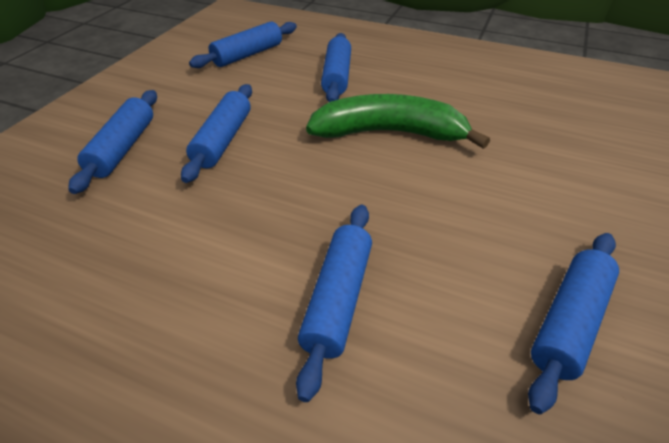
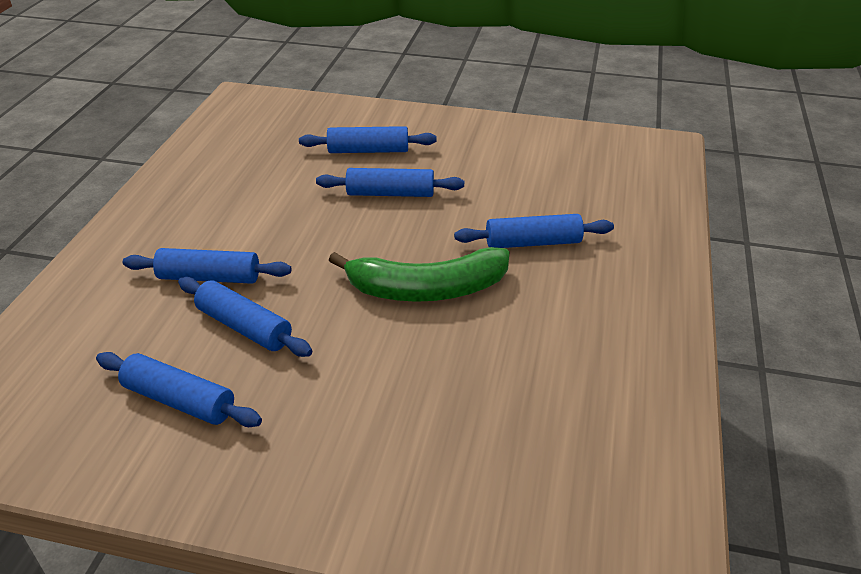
camera: 80 degrees right, 5 degrees down
blue rolling pin [189,22,297,68] -> blue rolling pin moved to [178,277,312,357]
green banana [306,94,490,149] -> green banana turned 90 degrees clockwise [329,247,509,302]

